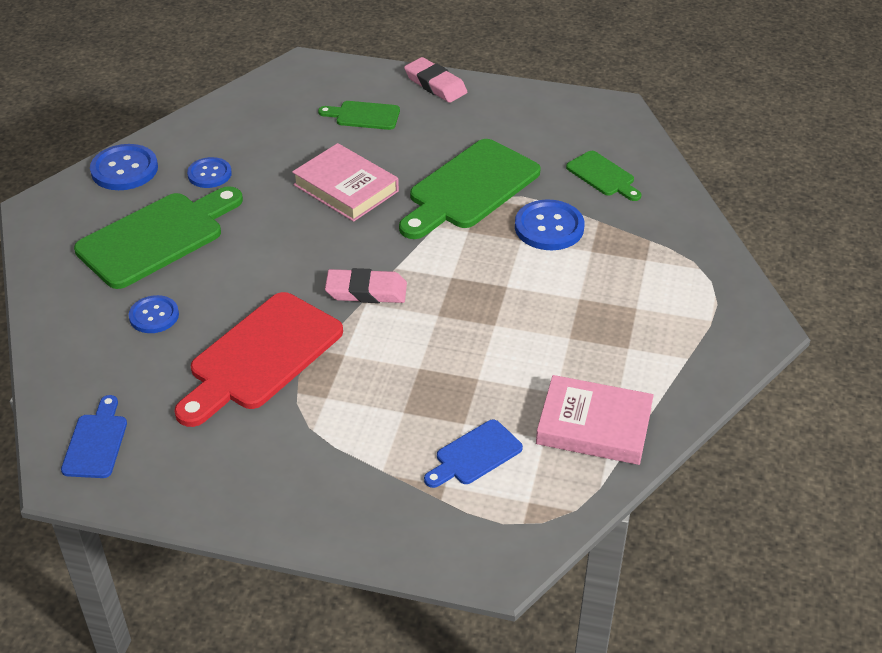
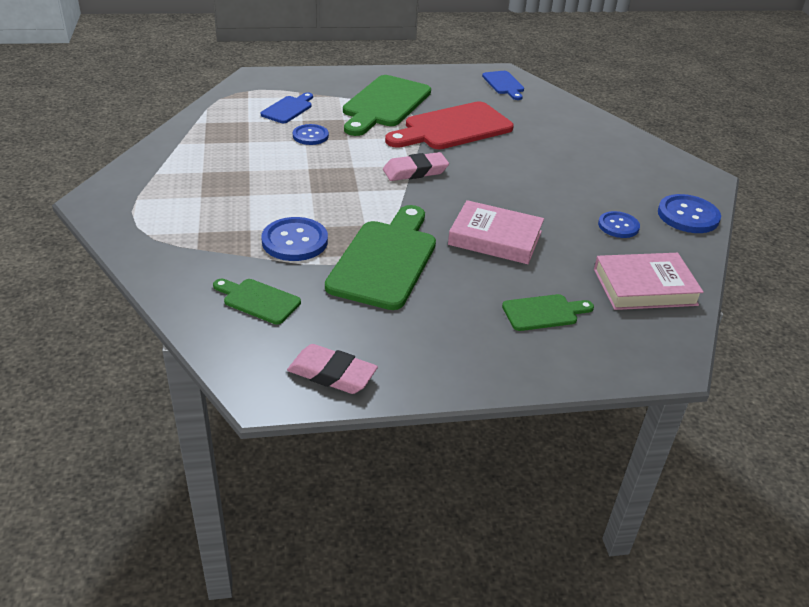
camera: 155 degrees right, 5 degrees down
green cutting board [74,186,243,289] -> green cutting board moved to [343,75,431,136]
blue button [129,295,179,333] -> blue button moved to [293,124,329,145]
red cutting board [174,292,343,427] -> red cutting board turned 135 degrees counterclockwise [385,101,514,149]
pink eraser [404,57,467,103] -> pink eraser moved to [287,344,378,394]
pink book [536,375,654,465] -> pink book moved to [594,253,704,310]

